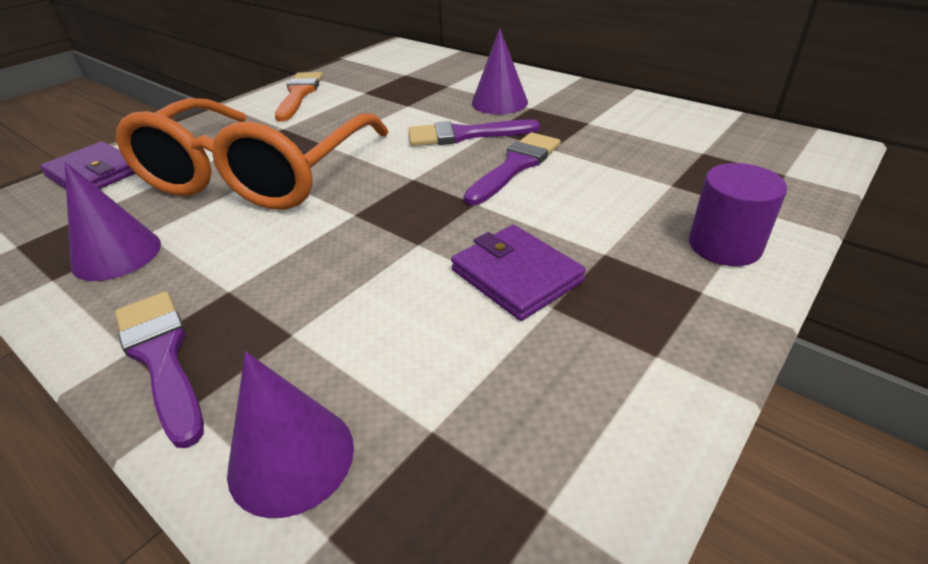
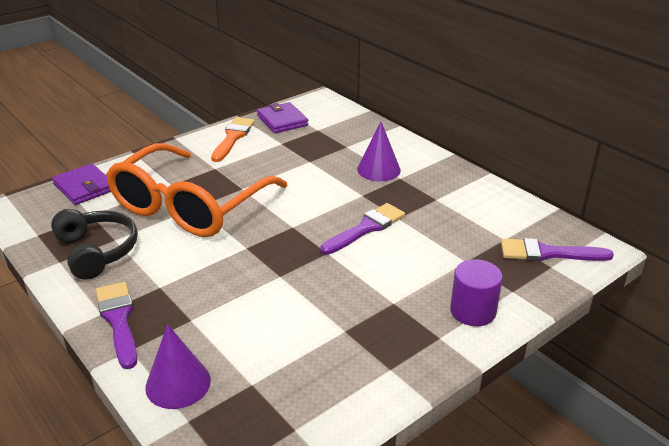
camera: 10 degrees right, 5 degrees down
purple cone [65,162,161,281] -> black headphones [51,209,138,280]
purple brush [409,119,540,146] -> purple brush moved to [501,238,614,261]
purple wallet [451,225,586,321] -> purple wallet moved to [257,102,308,133]

